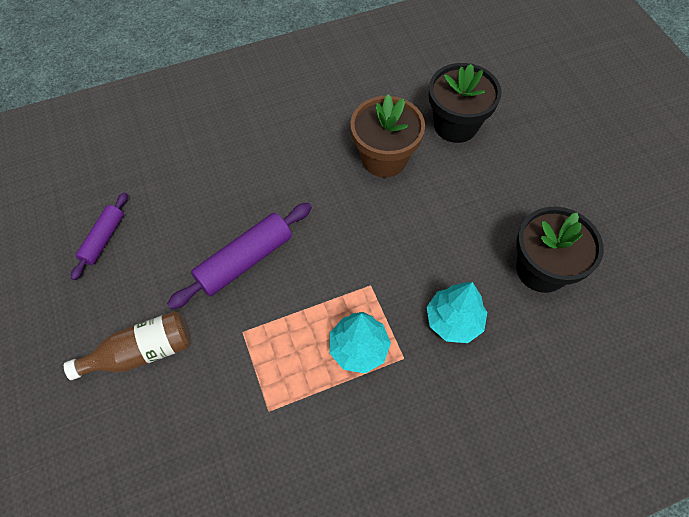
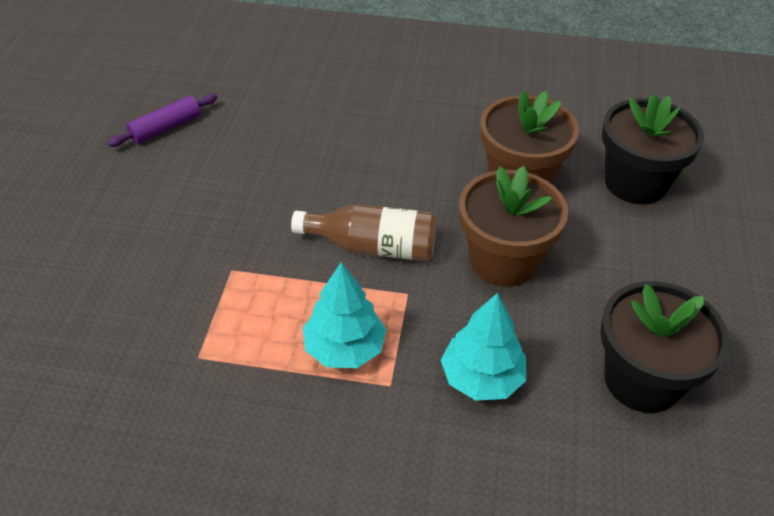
camera: 30 degrees right, 15 degrees down
brown bottle [64,311,191,380] -> brown bottle moved to [291,204,437,261]
purple rolling pin [167,203,312,309] -> none
none -> brown flower pot [459,166,568,287]

